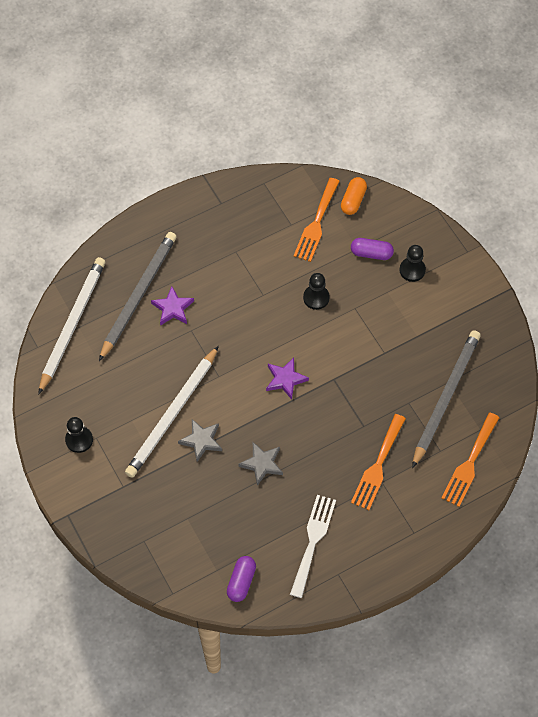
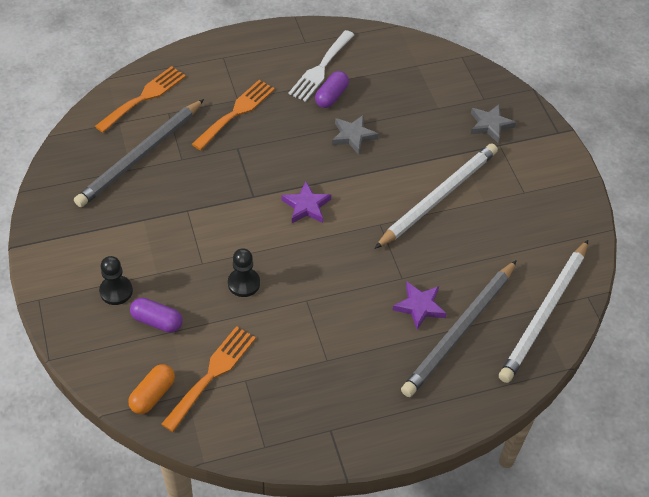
camera: 170 degrees left, 10 degrees down
black pawn [65,417,93,453] -> none
grey star [178,419,222,462] -> grey star moved to [471,104,516,143]
purple capsule [227,556,256,602] -> purple capsule moved to [315,71,349,108]

